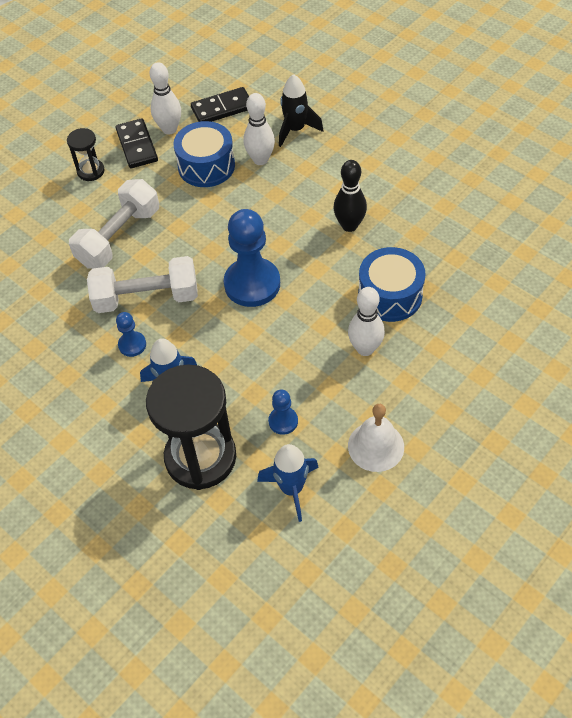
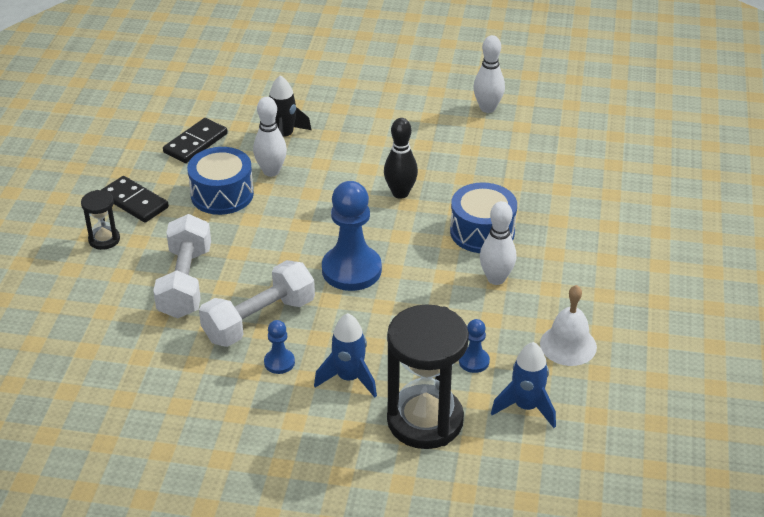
camera: 35 degrees left, 15 degrees down
white bowling pin [150,62,181,135] -> white bowling pin moved to [473,35,505,113]

